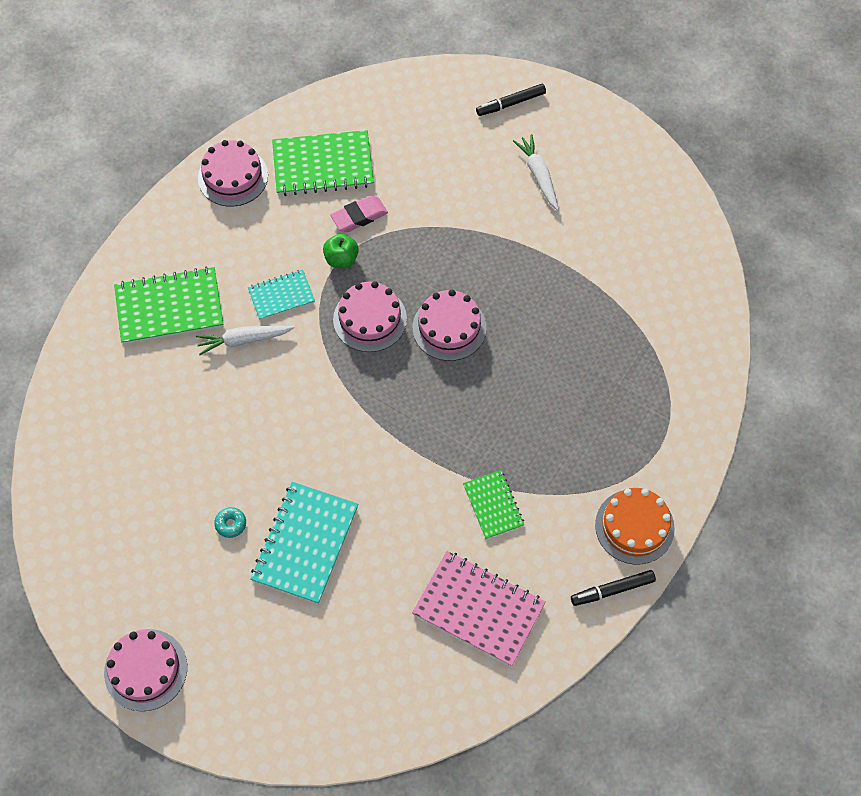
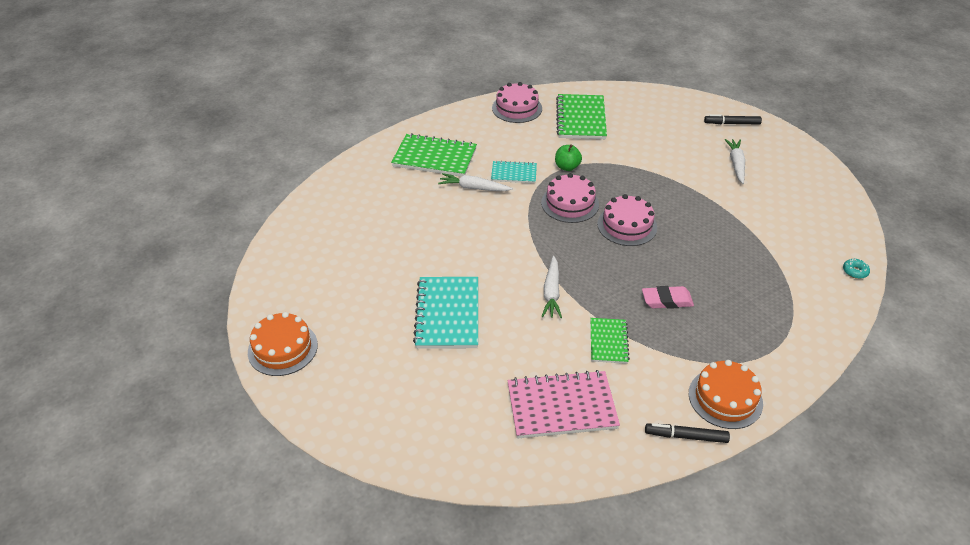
camera: 25 degrees right, 20 degrees down
pink cake [104,629,187,711] -> orange cake [248,312,318,376]
turquoise donut [214,507,246,538] -> turquoise donut moved to [843,258,870,279]
turquoise notebook [250,482,358,604] -> turquoise notebook turned 45 degrees counterclockwise [413,277,478,349]
green notebook [272,130,374,196] -> green notebook turned 75 degrees clockwise [556,94,607,139]
pink eraser [330,195,388,232] -> pink eraser moved to [642,286,694,309]
pink notebook [412,551,546,666] -> pink notebook turned 60 degrees counterclockwise [507,370,620,439]
none -> white carrot [541,256,562,318]

